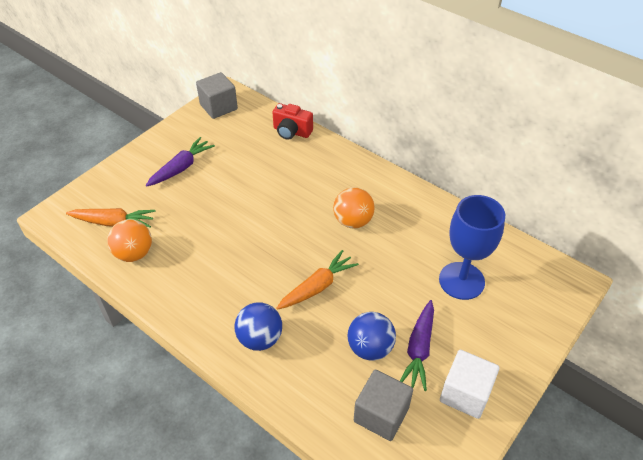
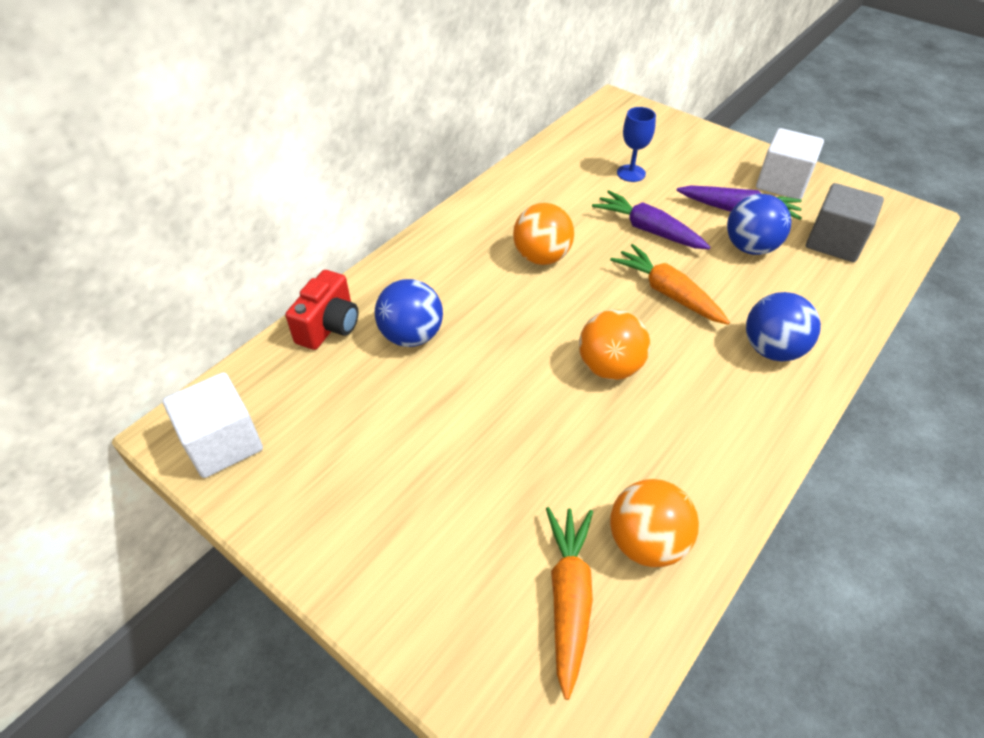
camera: 90 degrees left, 0 degrees up
purple carrot [146,137,215,186] -> purple carrot moved to [592,190,710,249]
grey cube [196,72,238,119] -> white cube [163,372,263,478]
blue goblet [439,195,505,300] -> blue goblet [617,107,656,182], size x0.52
none -> blue ball [375,279,443,347]
none -> orange ball [579,309,651,380]

